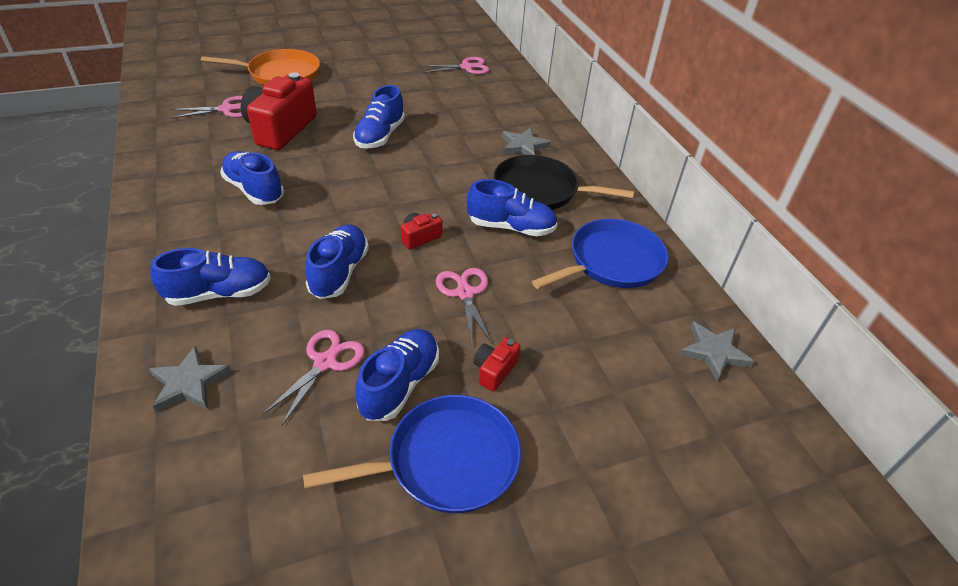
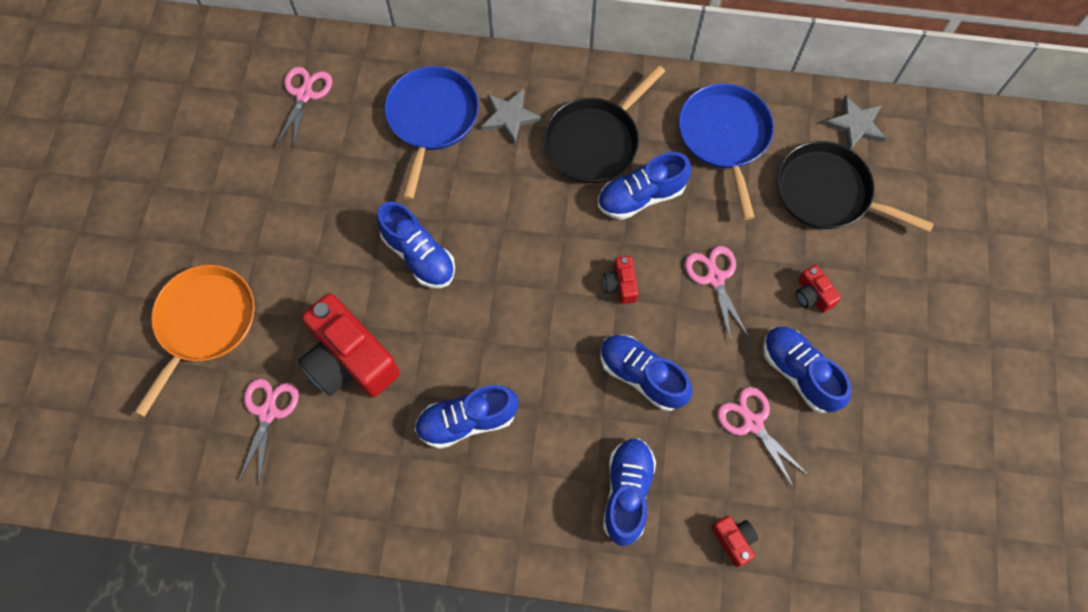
camera: 60 degrees left, 25 degrees up
grey star [149,345,232,412] -> red camera [711,516,758,567]
blue pan [303,395,521,513] -> blue pan moved to [385,66,479,200]
pink scissors [436,268,492,345] -> pink scissors turned 60 degrees clockwise [685,246,749,342]
blue shoe [467,179,557,236] -> blue shoe turned 150 degrees counterclockwise [598,152,691,220]
none -> black pan [777,141,934,232]

